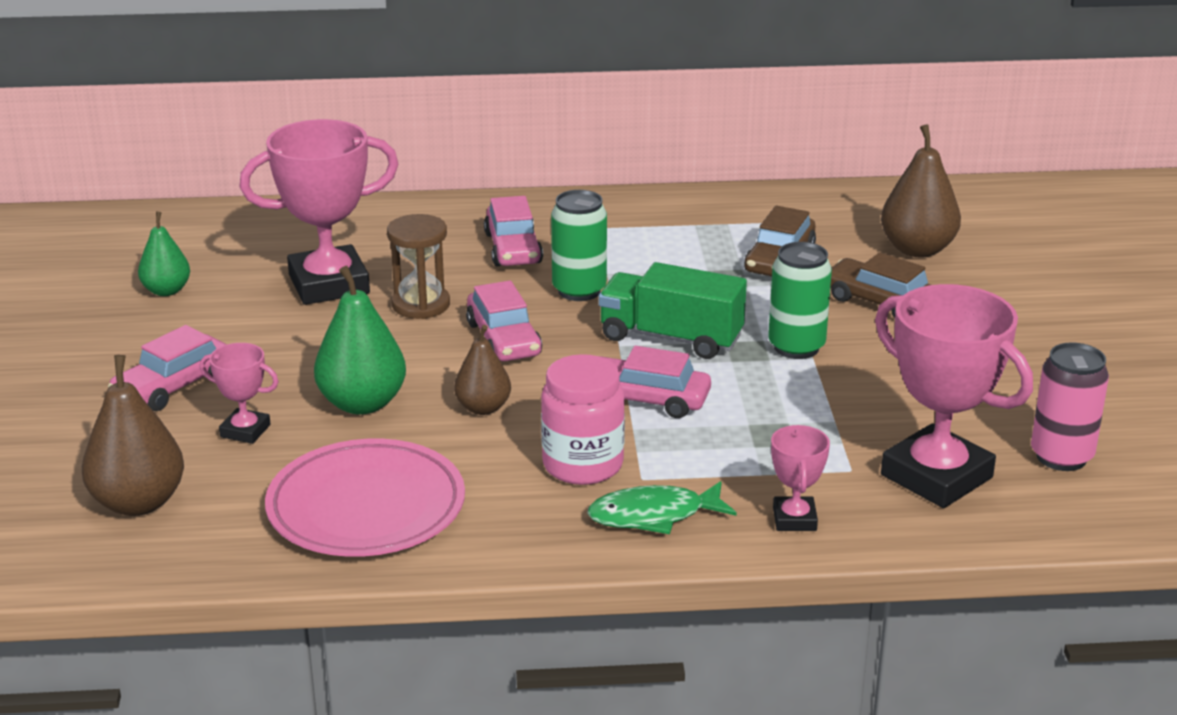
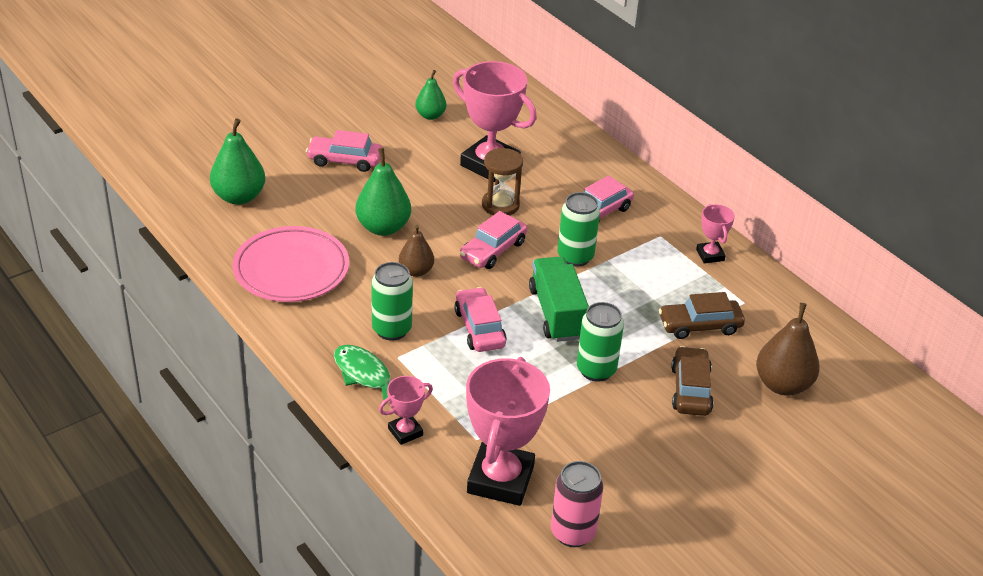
camera: 55 degrees right, 10 degrees up
brown pear [82,355,184,516] -> green pear [210,118,265,205]
pink trophy [200,343,279,444] -> pink trophy moved to [696,204,735,263]
pink jar [541,354,625,485] -> green can [371,262,413,341]

